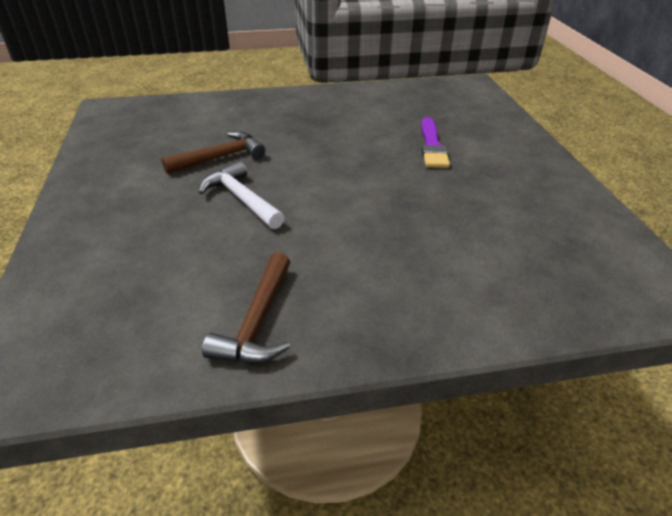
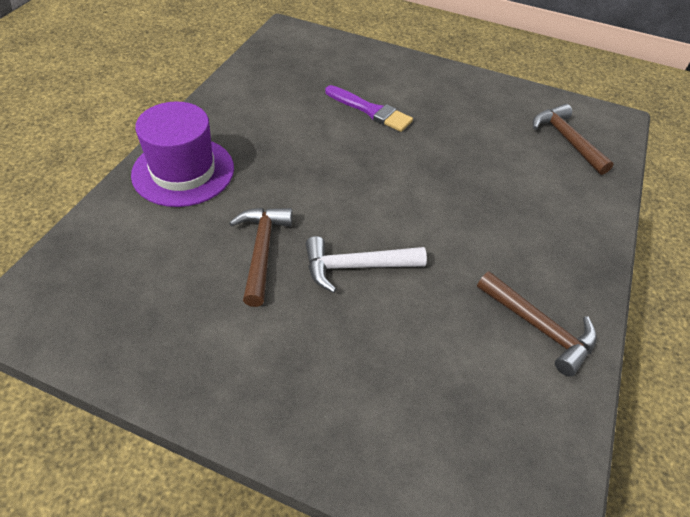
camera: 60 degrees left, 10 degrees up
none -> purple hat [131,101,234,207]
none -> brown hammer [533,104,614,175]

